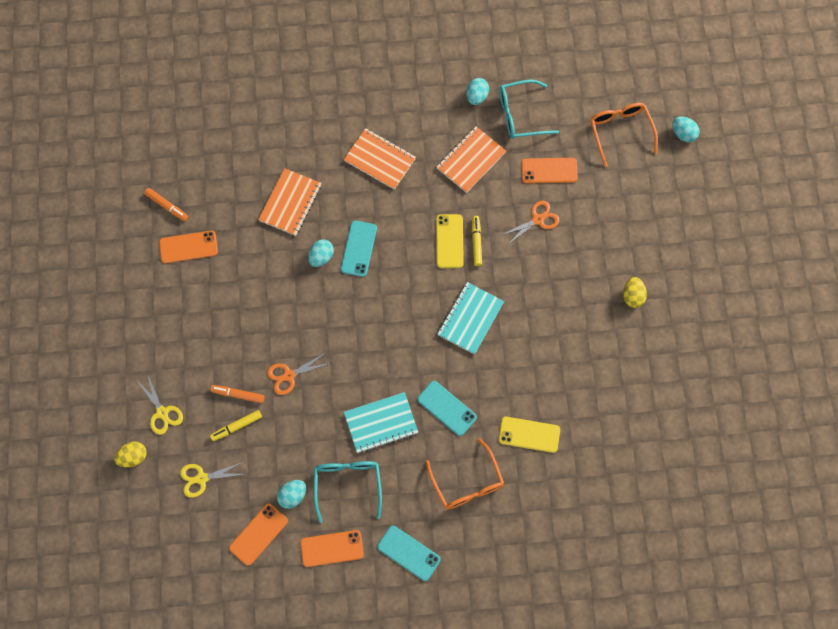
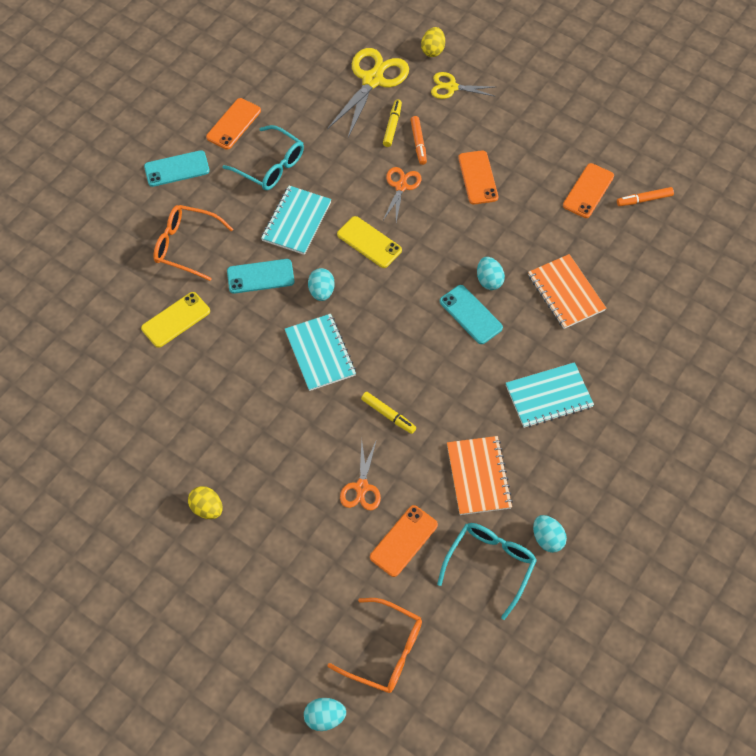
camera: 130 degrees right, 10 degrees down
yellow scissors [180,462,244,498] -> yellow scissors [327,48,409,137], size x1.75
orange marker [210,385,264,403] -> orange marker turned 120 degrees clockwise [410,116,427,165]
orange phone [229,504,288,566] -> orange phone moved to [458,150,498,205]
turquoise egg [277,480,306,509] -> turquoise egg moved to [308,268,335,301]
orange notebook [344,128,416,190] -> turquoise notebook [506,362,594,428]
yellow phone [436,214,464,268] -> yellow phone moved to [337,216,402,268]

